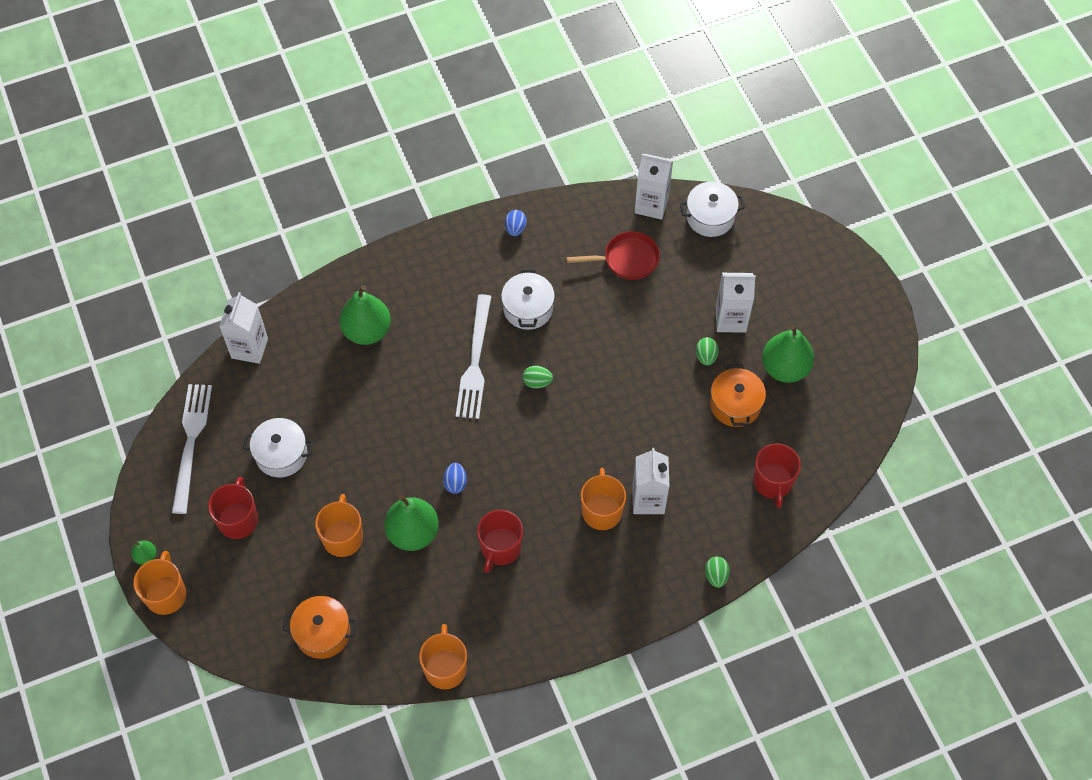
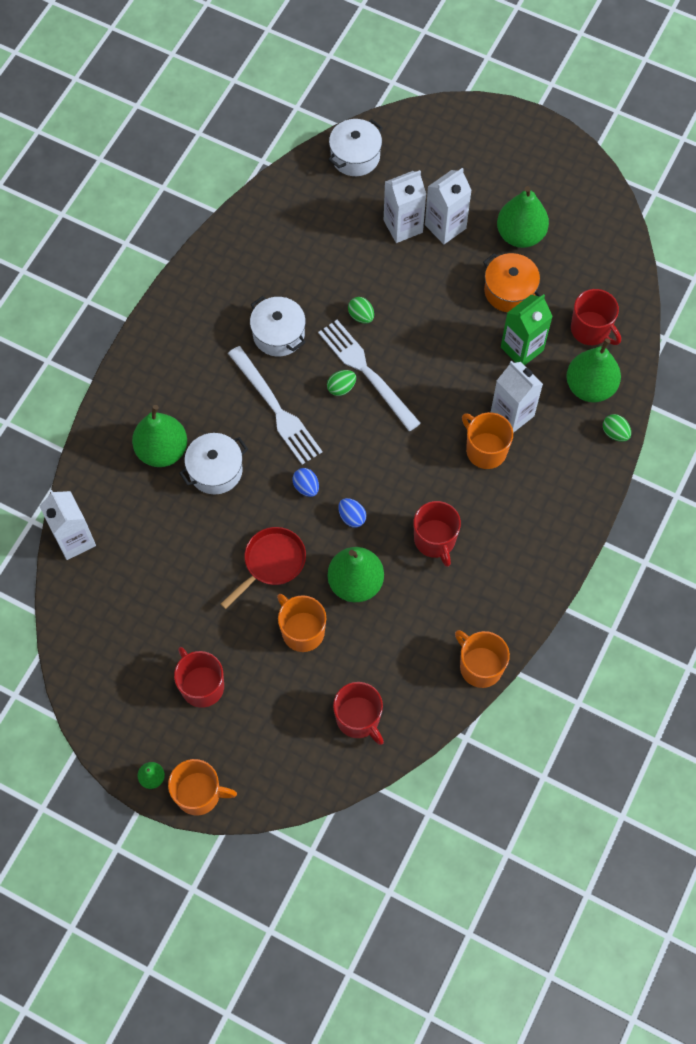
camera: 40 degrees left, 5 degrees up
orange mug [133,551,186,615] -> orange mug turned 135 degrees clockwise [168,759,237,815]
white fork [172,384,212,514] -> white fork moved to [318,320,421,431]
white pot [243,418,314,477] -> white pot moved to [179,433,248,494]
orange pot [283,596,357,659] -> red mug [333,682,384,745]
blue egg [505,210,527,236] -> blue egg moved to [292,468,319,497]
red pan [567,231,660,280] -> red pan moved to [220,527,306,609]
white carton [635,154,673,220] -> white carton moved to [384,170,426,243]
green egg [696,337,719,366] -> green egg moved to [348,297,374,324]
none -> green carton [501,294,553,365]
none -> green pear [566,338,621,402]

